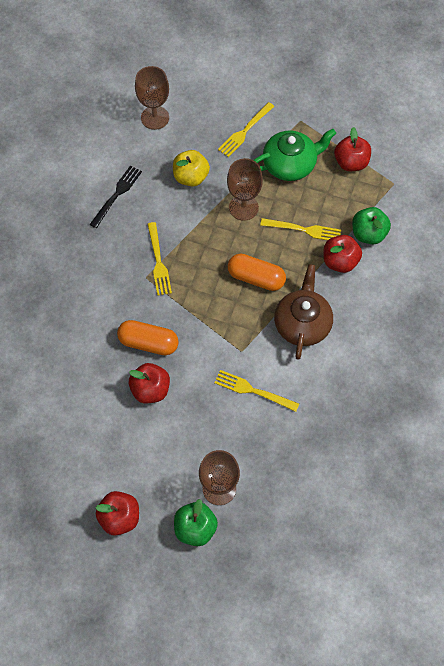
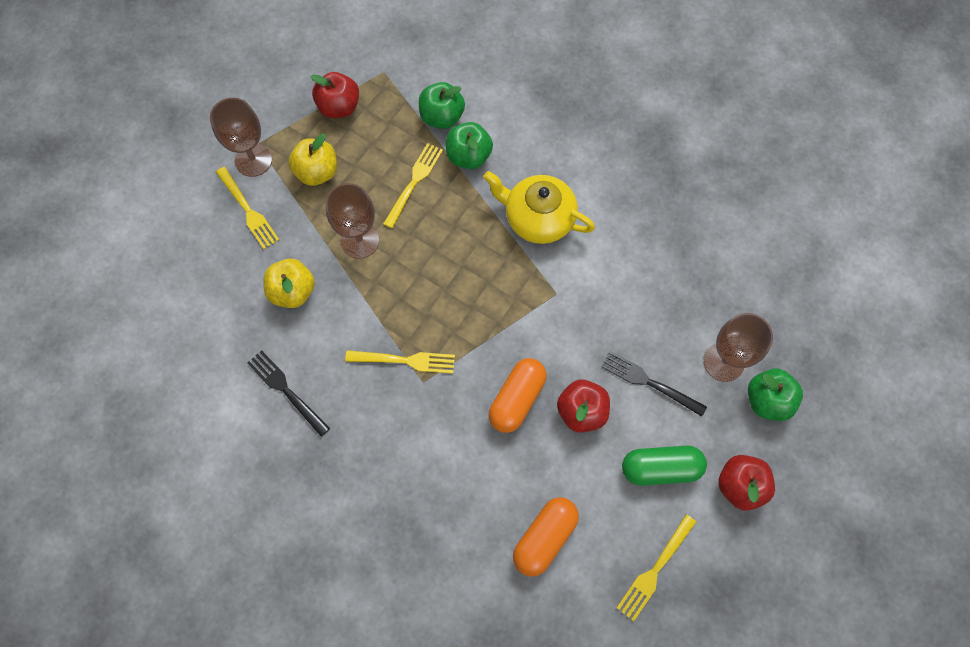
camera: 75 degrees left, 5 degrees up
brown goblet [135,66,169,130] -> brown goblet moved to [210,98,272,177]
yellow fork [214,370,299,412] -> yellow fork moved to [616,514,696,622]
orange capsule [228,253,286,291] -> orange capsule moved to [513,497,579,577]
green teapot [254,129,336,181] -> yellow apple [288,134,337,186]
brown teapot [274,264,333,360] -> yellow teapot [483,171,595,244]
red apple [323,235,362,273] -> green apple [446,122,493,169]
none -> black fork [601,351,707,417]
none -> green capsule [622,446,707,486]

